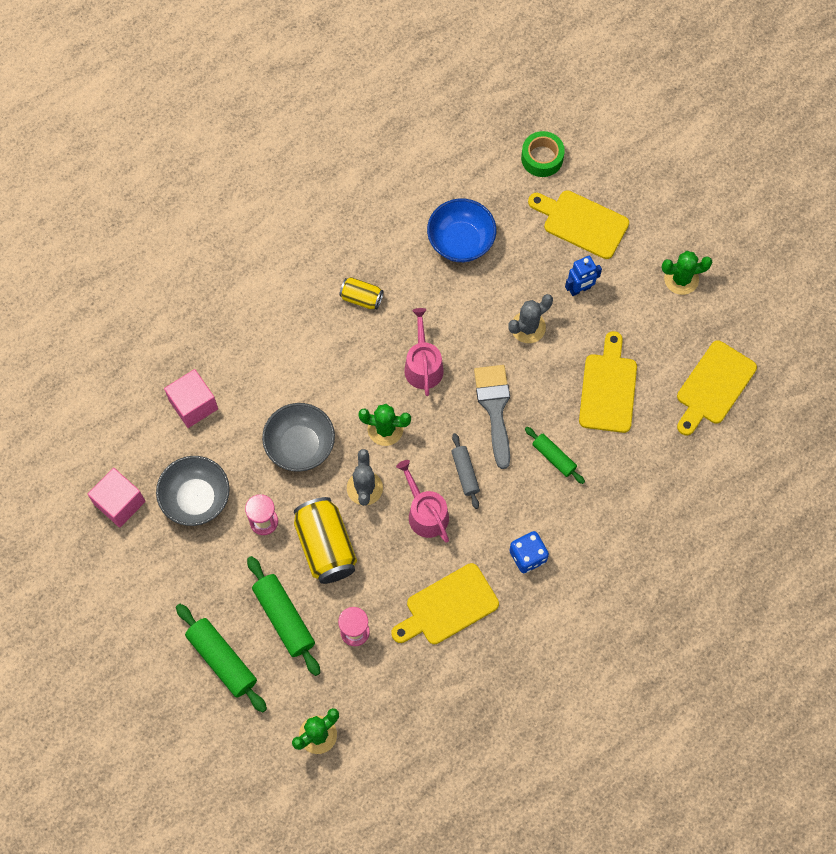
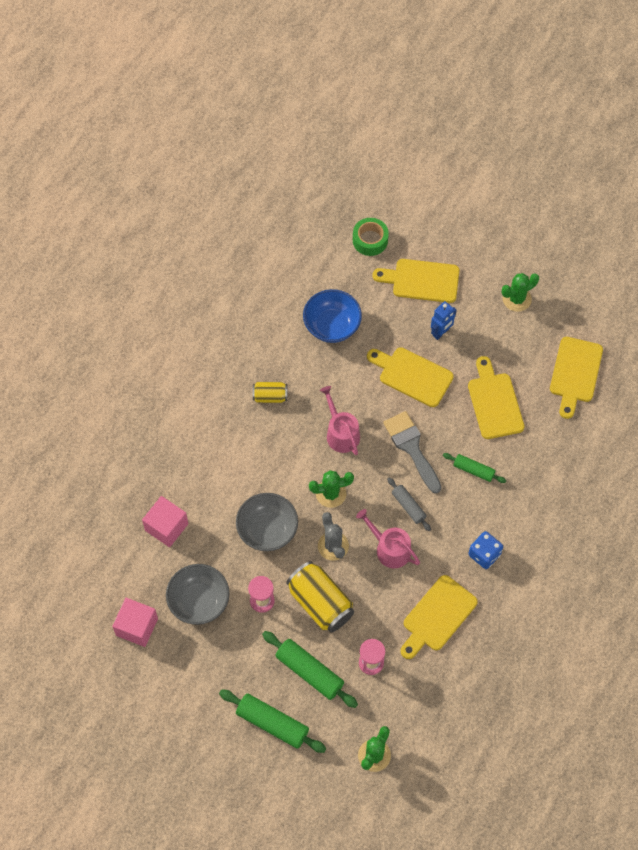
camera: 20 degrees left, 5 degrees down
grey cactus [508,294,553,343] -> yellow cutting board [367,347,454,407]

